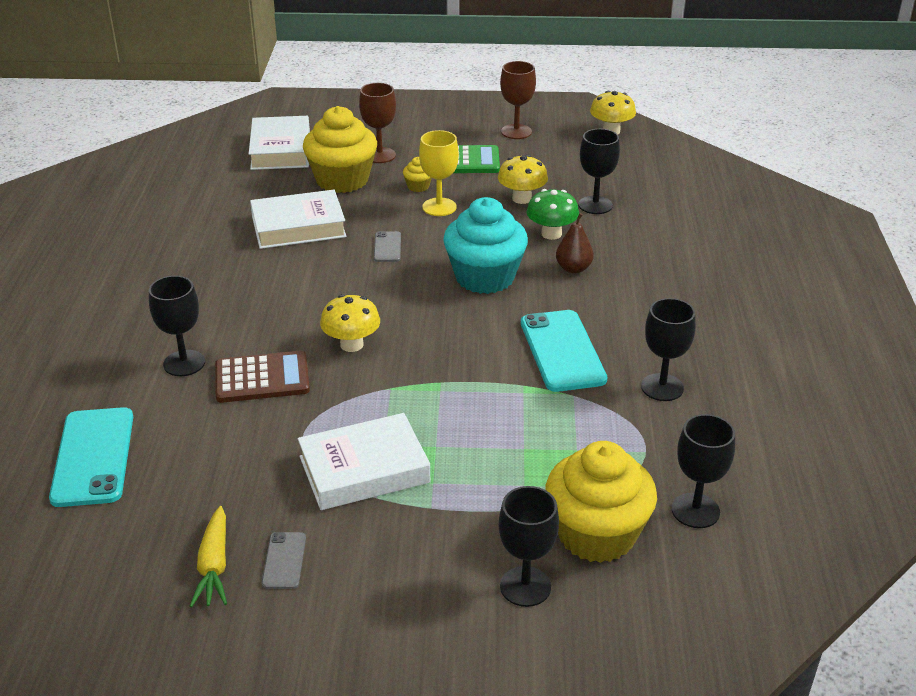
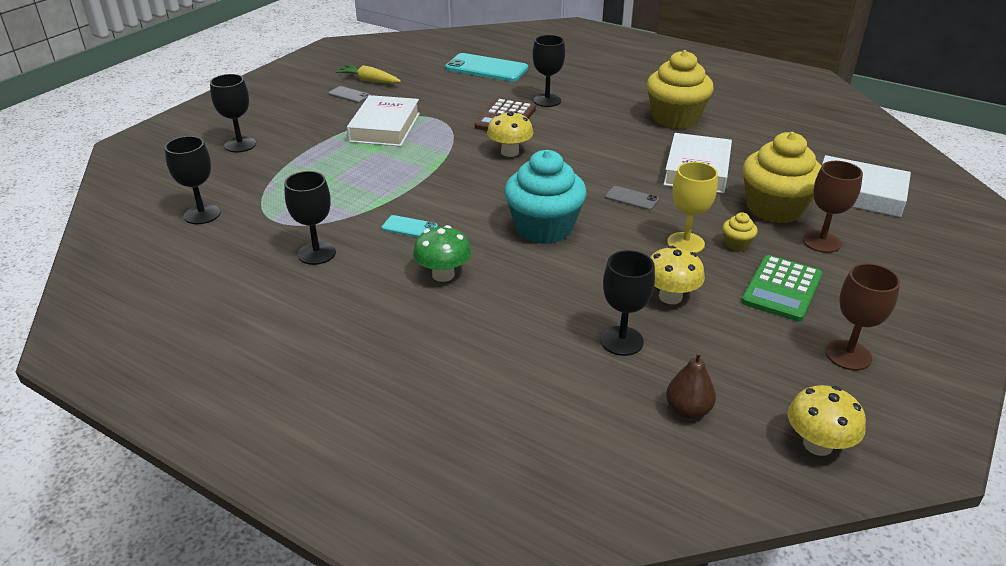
camera: 120 degrees right, 0 degrees up
turquoise phone [521,310,607,392] -> turquoise phone [382,215,438,237], size x0.49
green mushroom [526,189,579,240] -> green mushroom moved to [413,225,471,282]
yellow cupcake [545,441,657,563] -> yellow cupcake moved to [647,50,714,129]
brown pear [556,213,594,274] -> brown pear moved to [666,351,716,419]

